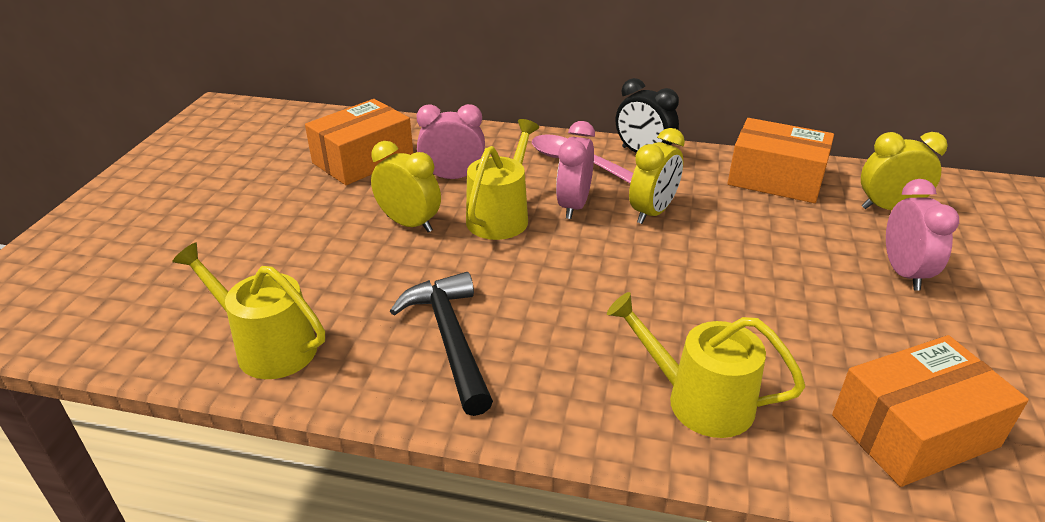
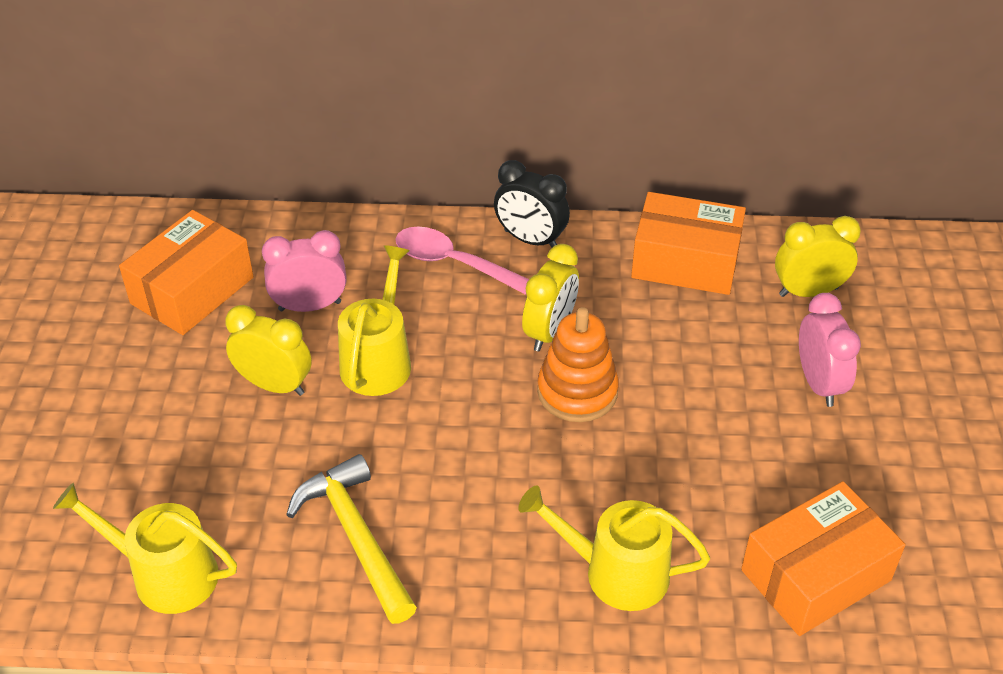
camera: 10 degrees left, 10 degrees up
black hammer [390,272,493,416] -> yellow hammer [286,454,417,624]
pink clock [556,121,595,219] -> none
none -> orange stacking toy [537,307,619,422]

